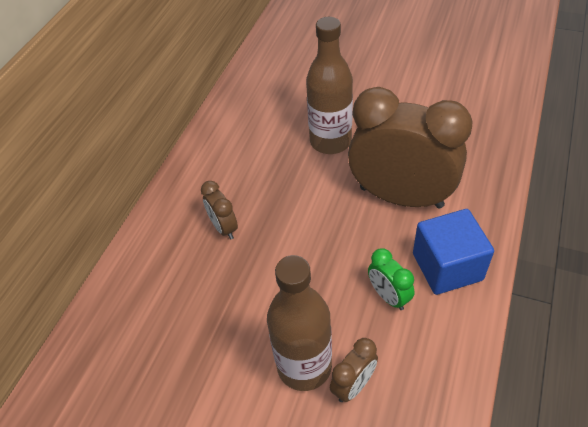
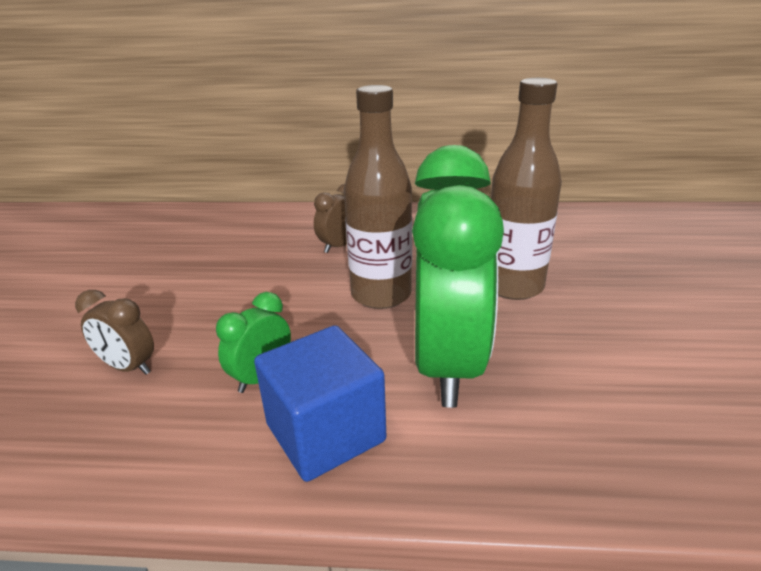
camera: 70 degrees right, 20 degrees down
brown bottle [267,255,332,391] -> brown bottle moved to [344,85,412,309]
brown clock [348,87,472,209] -> green clock [412,145,504,408]

